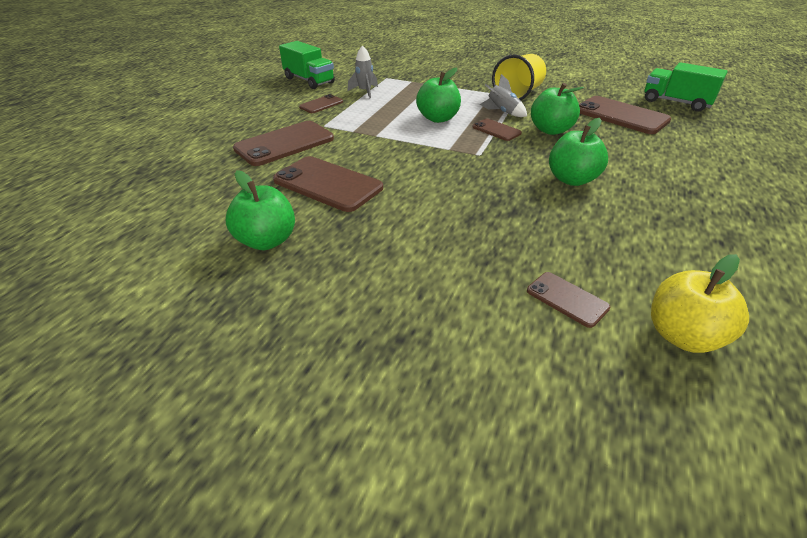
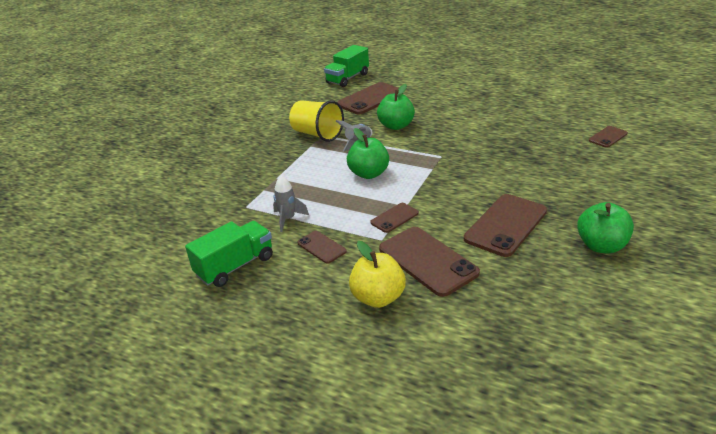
camera: 85 degrees left, 5 degrees down
brown phone [472,119,522,141] -> brown phone moved to [370,203,419,233]
green apple [549,118,608,186] -> none
yellow apple [651,254,749,353] -> yellow apple moved to [349,241,406,308]

